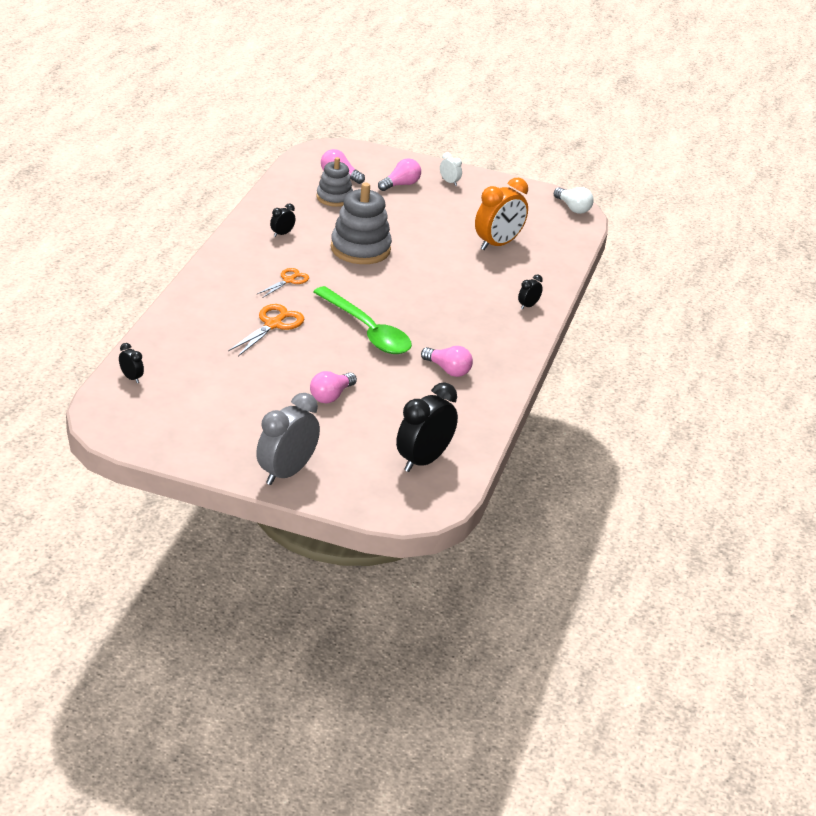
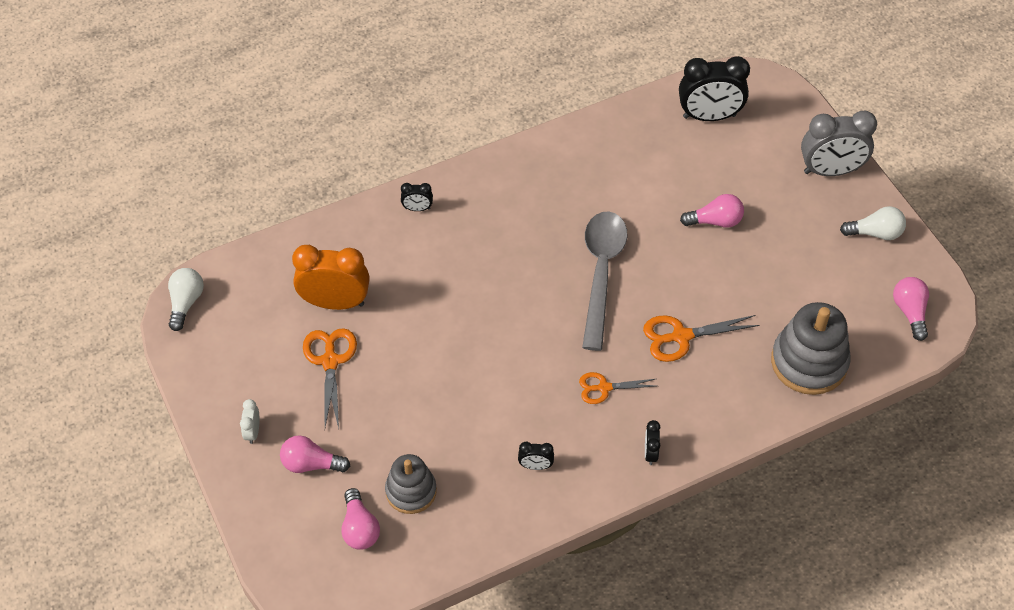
camera: 130 degrees left, 20 degrees up
black clock [119,343,144,383] -> black clock moved to [645,420,661,465]
green spoon [313,286,412,354] -> grey spoon [582,212,627,351]
grey stacking toy [331,183,392,264] -> grey stacking toy moved to [771,302,851,395]
pink light bulb [421,346,473,377] -> pink light bulb moved to [893,277,929,341]
none -> orange scissors [303,328,357,429]
none -> white light bulb [840,206,906,240]

